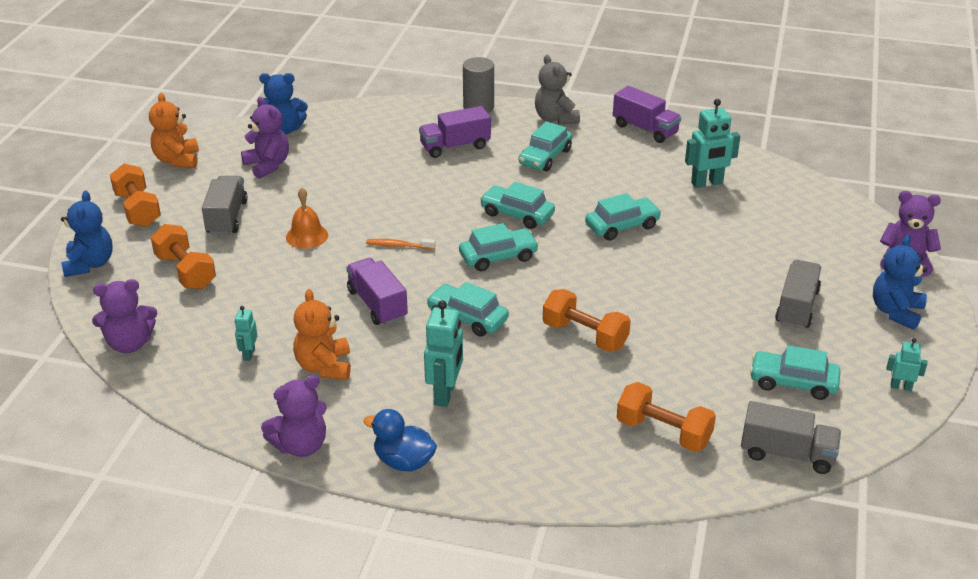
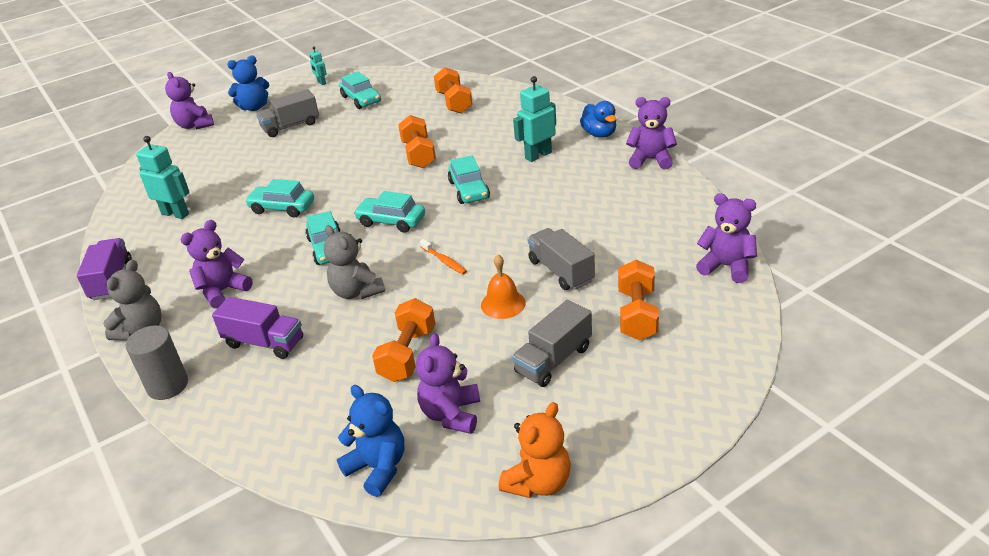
camera: 135 degrees left, 0 degrees up
blue teddy bear [61,191,113,277] -> none
orange dumbbell [110,164,161,227] -> orange dumbbell moved to [372,298,435,382]
turquoise robot [235,306,257,361] -> none
orange teddy bear [293,289,351,380] -> none
purple truck [346,258,408,325] -> none
turquoise car [519,121,572,171] -> purple teddy bear [181,220,253,309]
grey truck [741,401,841,474] -> grey truck moved to [527,228,595,290]
none -> grey teddy bear [324,225,385,299]

